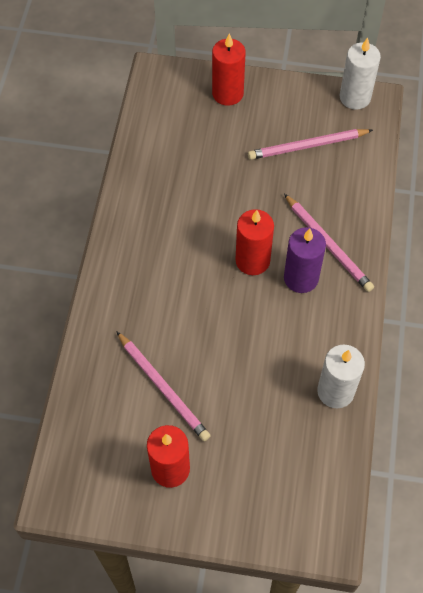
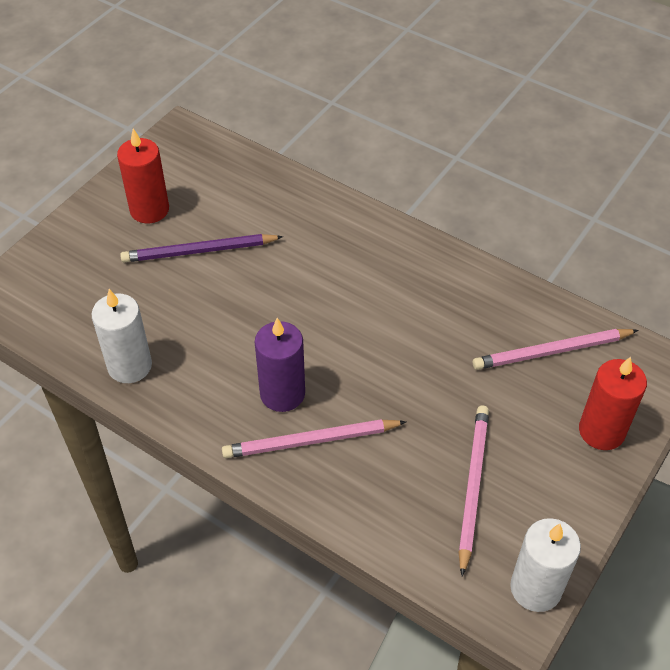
camera: 115 degrees right, 10 degrees down
pink pencil [116,331,211,441] -> pink pencil moved to [473,329,639,370]
red candle [235,209,274,275] -> none
none -> purple pencil [120,234,283,262]

